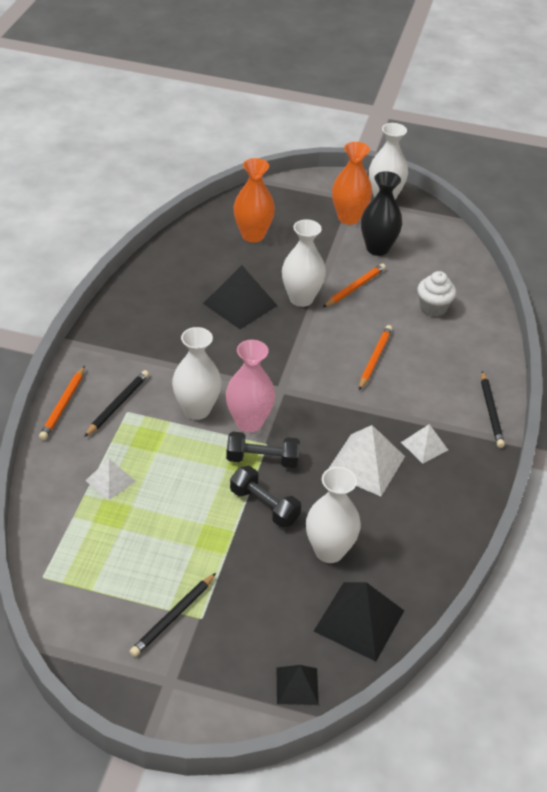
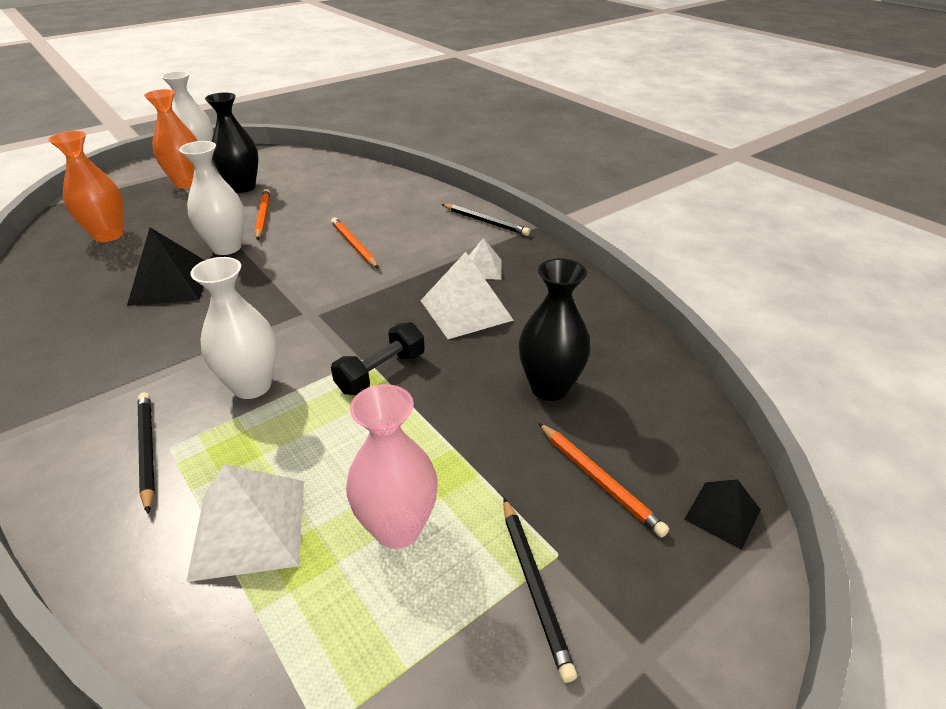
camera: 50 degrees left, 5 degrees down
orange pencil [39,366,85,440] -> orange pencil moved to [538,423,669,537]
white pyramid [86,459,136,500] -> white pyramid [186,464,304,582], size x1.75
pink vase [226,340,275,432] -> pink vase moved to [346,384,438,549]
black dumbbell [230,466,301,528] -> none
white vase [306,467,361,563] -> black vase [519,258,591,401]
black pyramid [314,582,404,662] -> none
white cupcake [417,271,456,317] -> none

